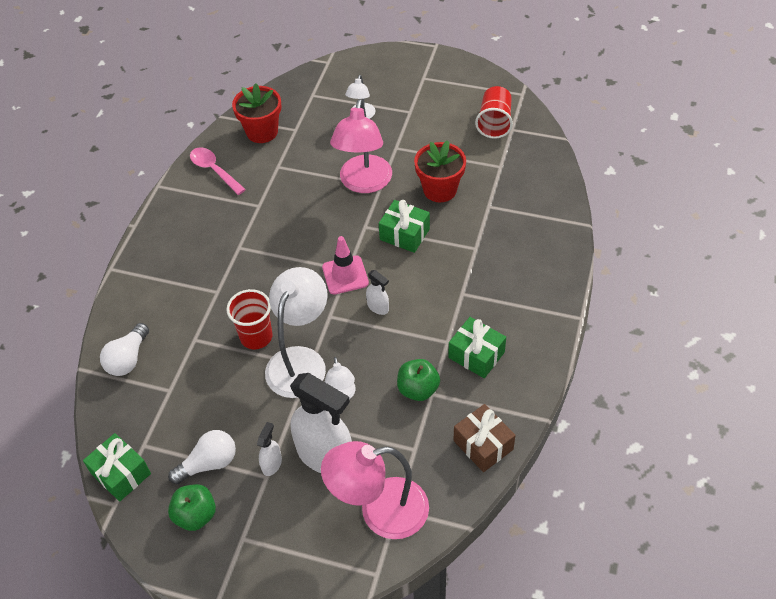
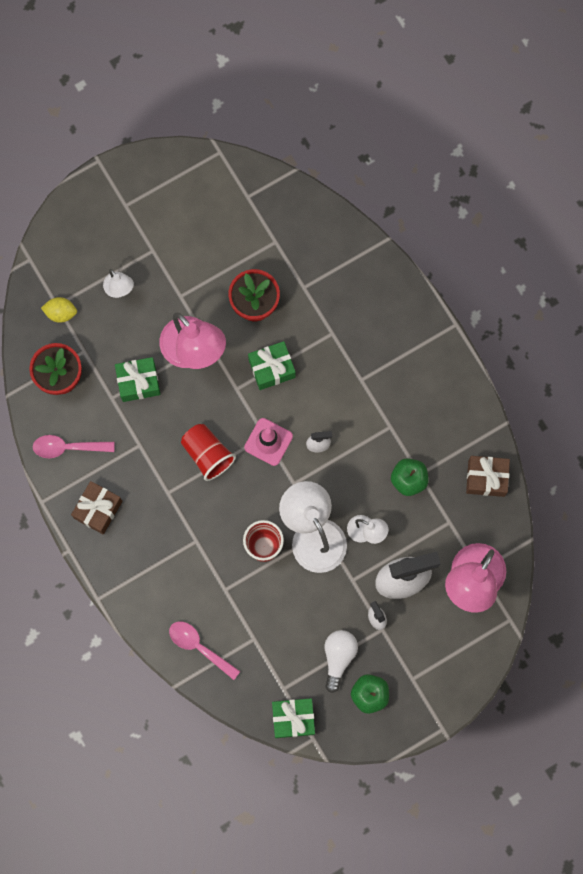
camera: 50 degrees left, 25 degrees up
white light bulb [100,323,149,376] -> pink spoon [169,621,240,680]
green gift [448,317,506,378] -> green gift moved to [115,357,160,402]
red cup [475,86,513,139] -> red cup moved to [181,424,236,481]
none -> yellow lemon [41,297,77,323]
none -> brown gift [71,481,122,535]

